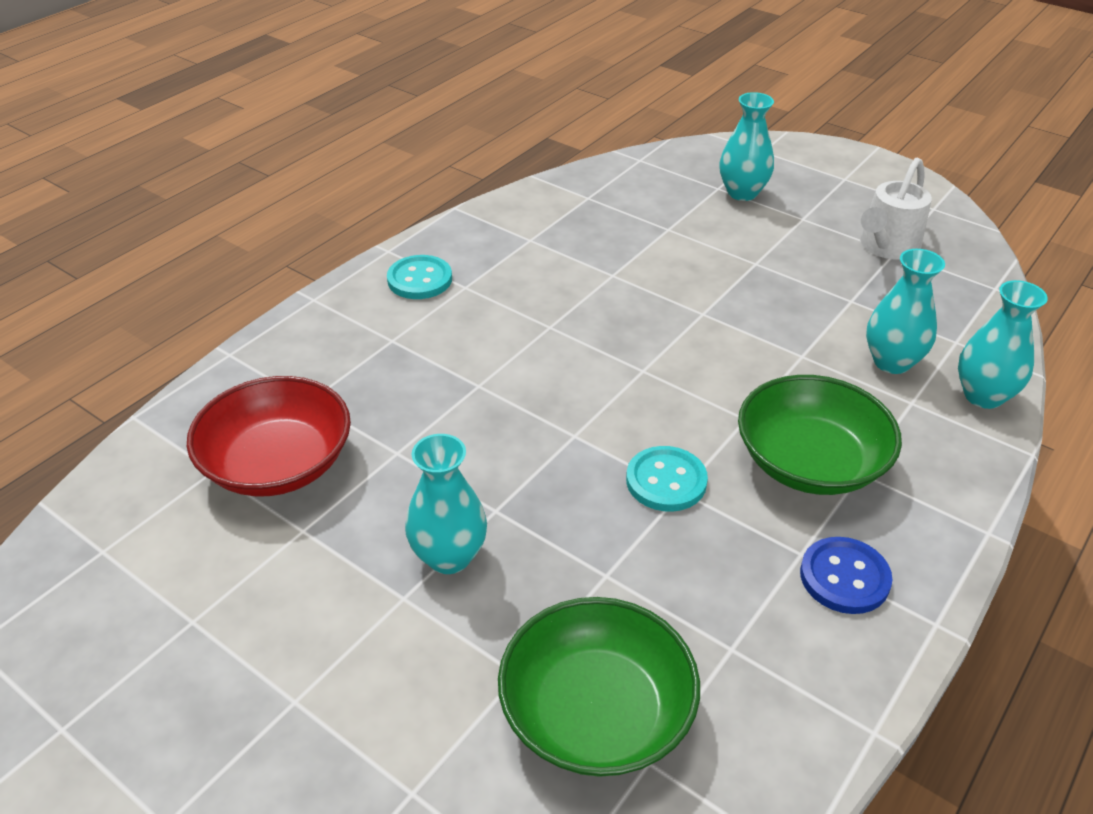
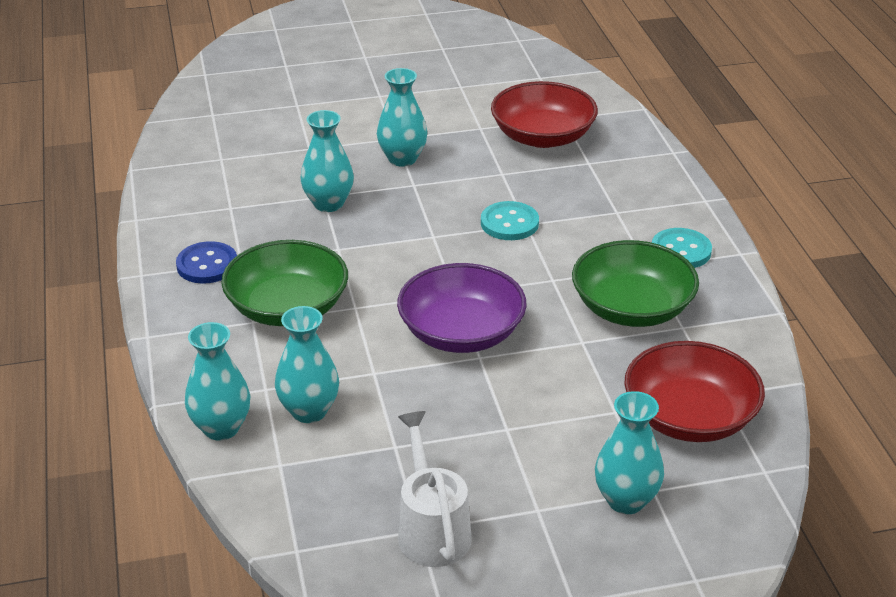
camera: 130 degrees right, 5 degrees down
green bowl [498,597,700,777] -> green bowl moved to [572,240,699,327]
turquoise button [626,446,708,512] -> turquoise button moved to [481,201,539,240]
none -> turquoise vase [300,110,354,212]
none -> purple bowl [397,263,527,353]
none -> red bowl [625,341,765,442]

